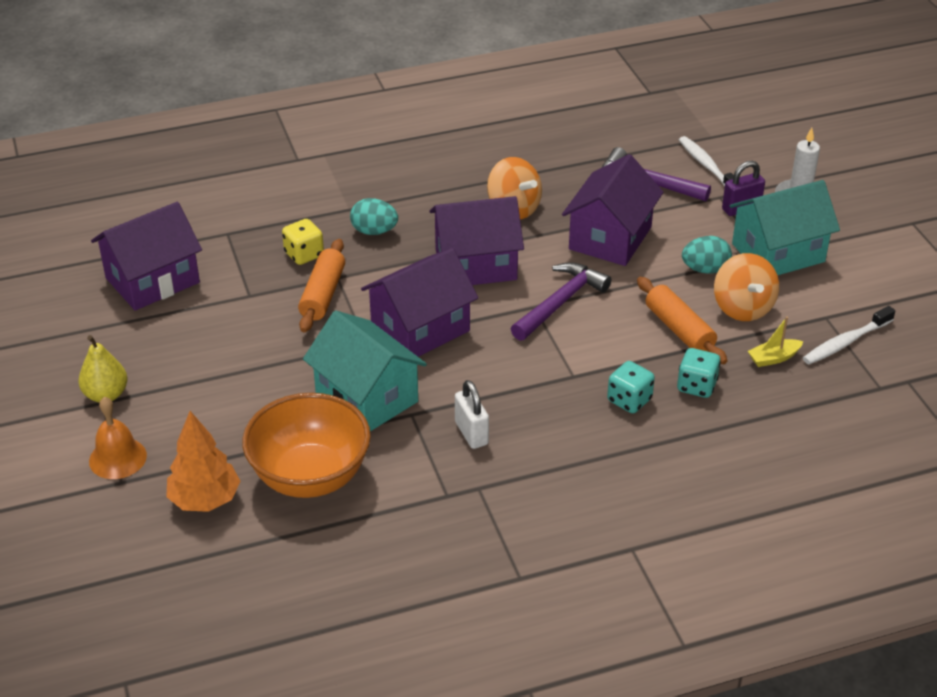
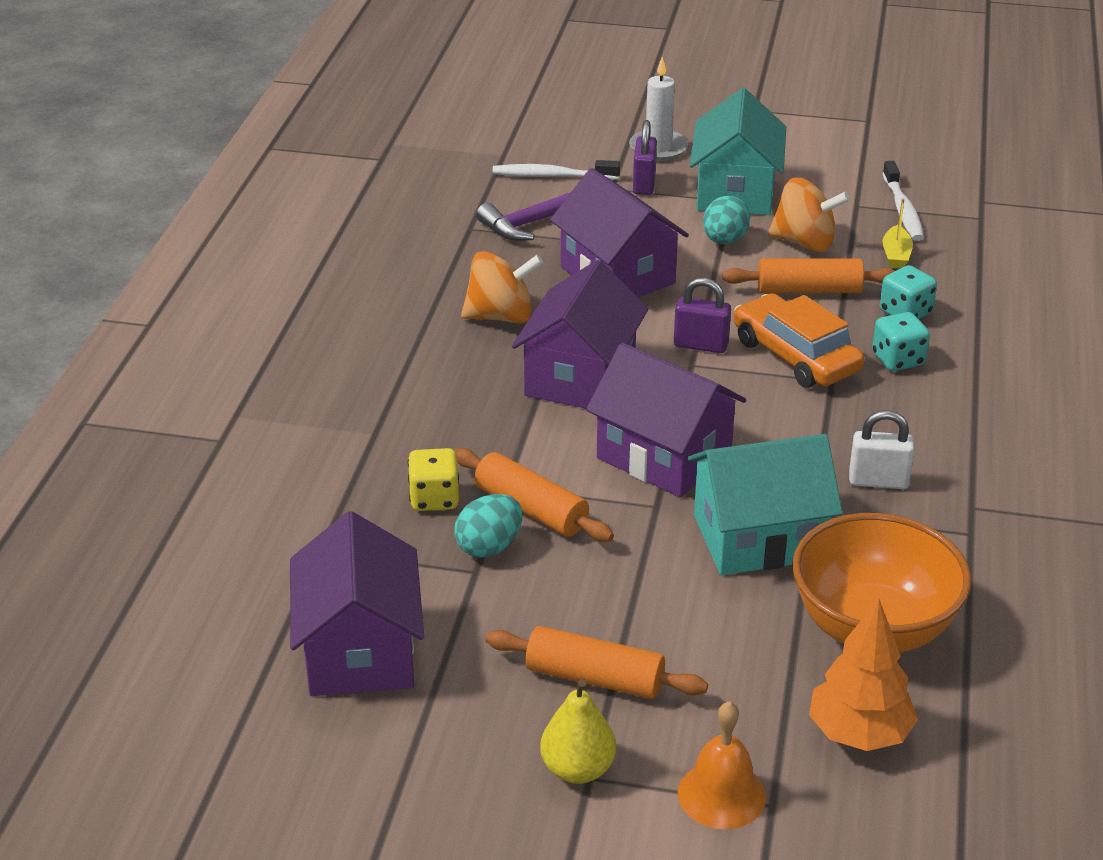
camera: 60 degrees left, 5 degrees down
turquoise egg [350,198,398,235] -> turquoise egg moved to [454,494,522,558]
purple house [361,248,478,357] -> purple house turned 45 degrees counterclockwise [586,343,746,497]
purple hammer [511,262,611,341] -> purple padlock [674,278,731,353]
none -> orange rolling pin [485,626,708,699]
none -> orange car [734,293,864,388]

